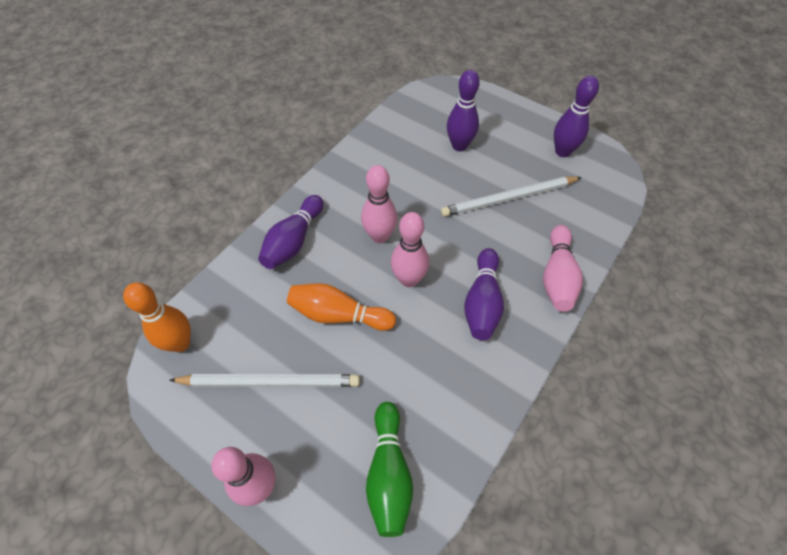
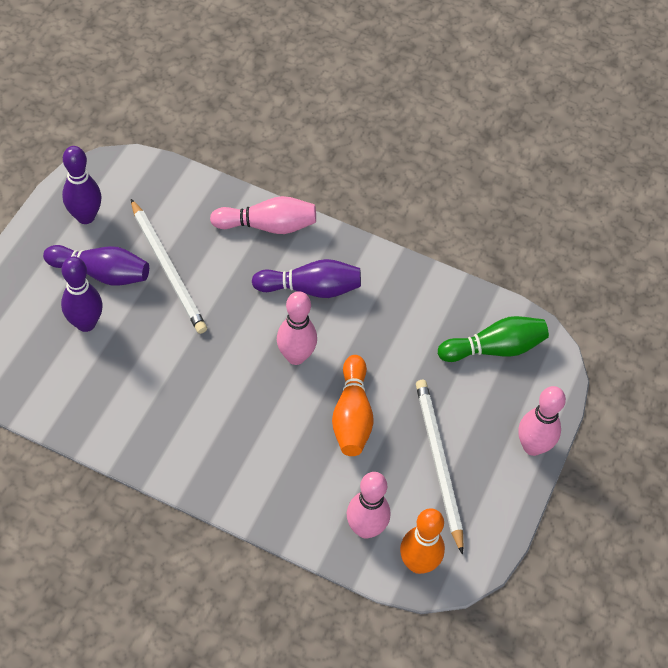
camera: 105 degrees left, 0 degrees up
purple bowling pin [258,195,323,269] -> purple bowling pin moved to [43,245,149,286]
pink bowling pin [361,165,397,243] -> pink bowling pin moved to [347,472,390,539]

